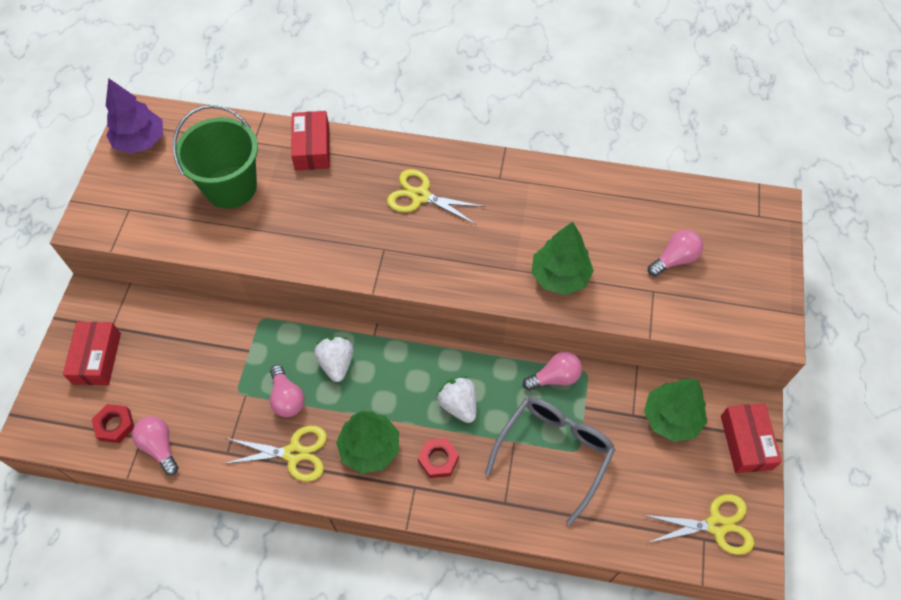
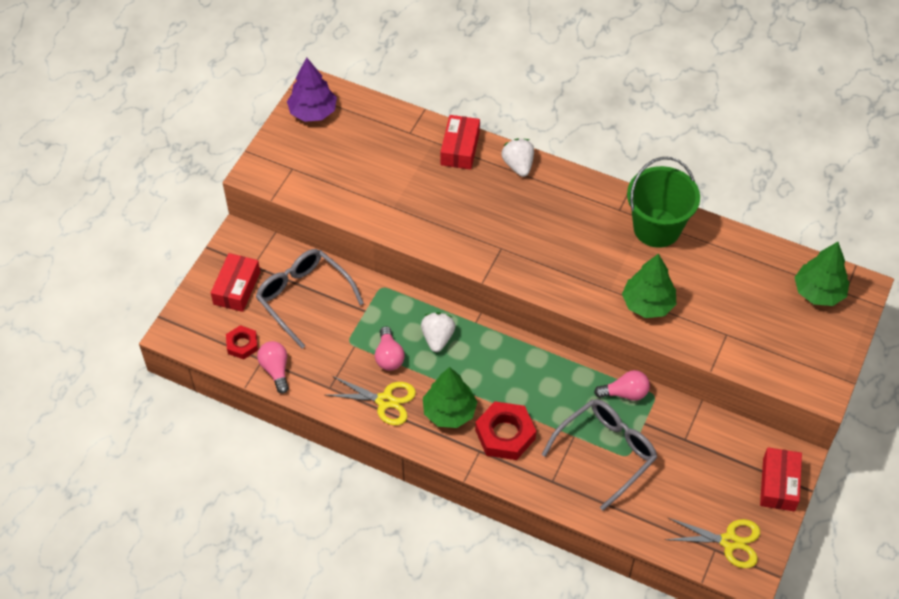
camera: 15 degrees right, 5 degrees down
green bucket [173,105,258,209] -> green bucket moved to [627,157,700,248]
yellow scissors [387,169,485,225] -> none
red nut [418,438,459,478] -> red nut [475,401,536,460], size x1.70
white strawberry [437,376,477,423] -> white strawberry moved to [502,138,534,177]
green tree [644,379,707,442] -> green tree moved to [794,242,849,306]
pink light bulb [648,230,703,277] -> none
none -> grey glasses [256,249,364,349]

